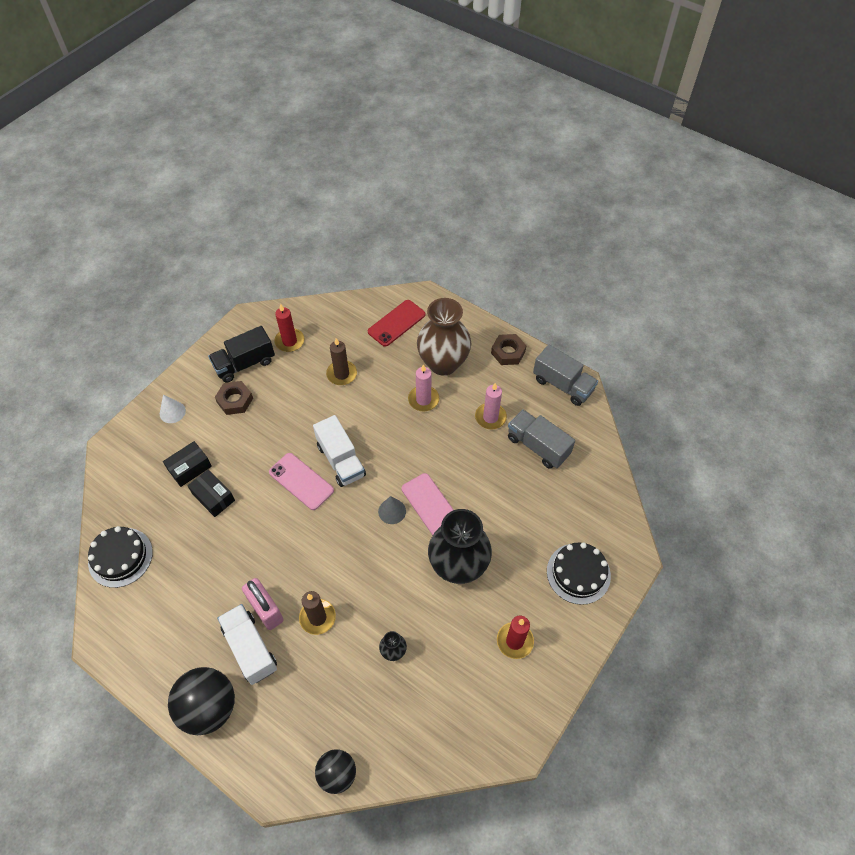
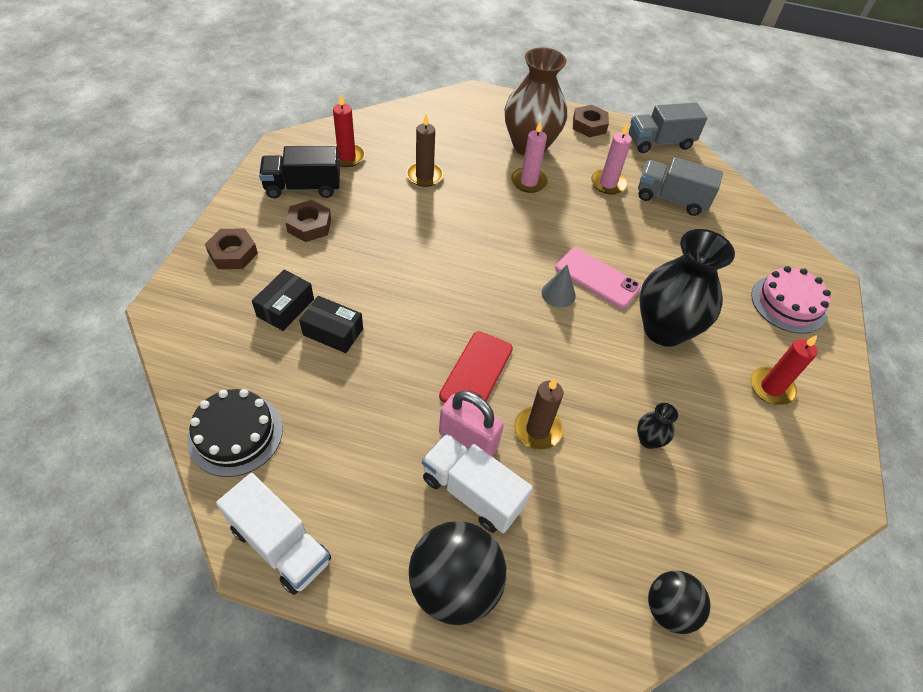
camera: 25 degrees left, 5 degrees down
white cone [160,394,186,423] -> brown nut [205,229,258,269]
black truck [208,326,275,383] -> black truck turned 45 degrees clockwise [259,146,340,198]
pink phone [269,453,334,510] -> none
white truck [313,415,366,487] -> white truck moved to [216,473,331,595]
red phone [368,300,425,347] -> red phone moved to [439,331,513,403]
grey truck [533,344,598,406] -> grey truck turned 150 degrees clockwise [629,102,707,153]
black cake [547,542,611,605] -> pink cake [751,266,831,334]

